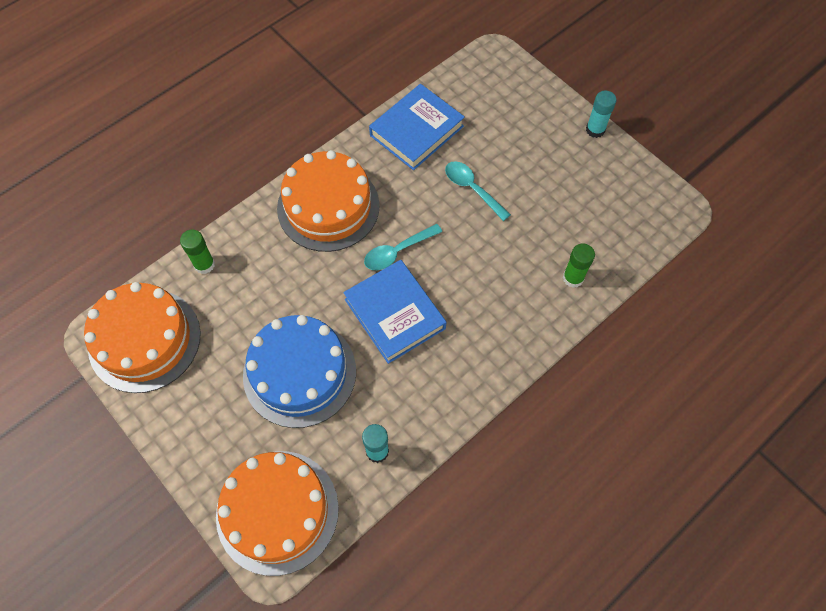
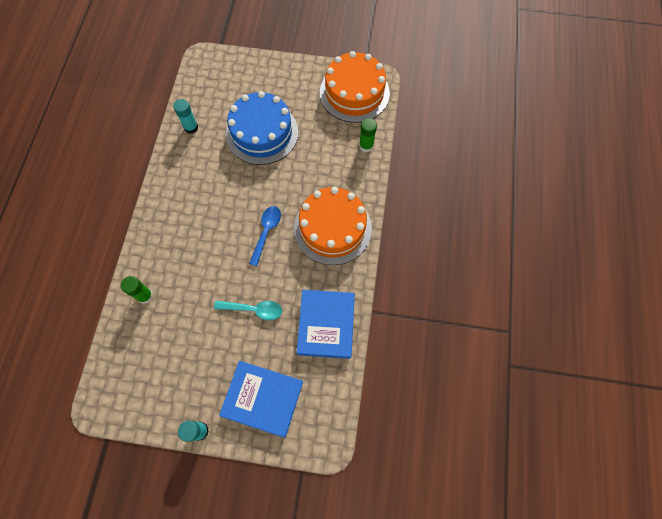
camera: 140 degrees right, 5 degrees up
orange cake [216,451,339,576] -> none
blue book [343,260,446,364] -> blue book moved to [219,361,303,437]
turquoise spoon [364,224,442,270] -> blue spoon [249,206,281,266]

